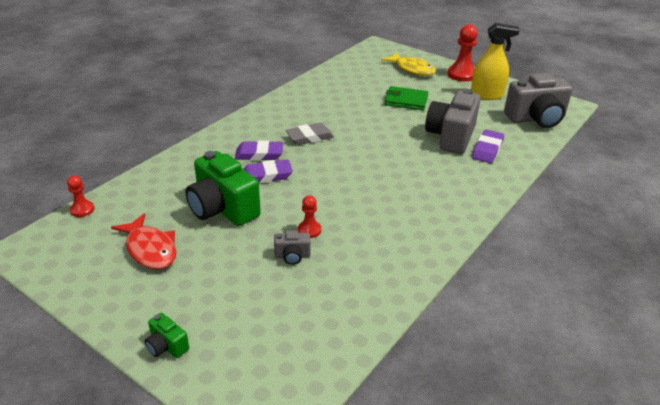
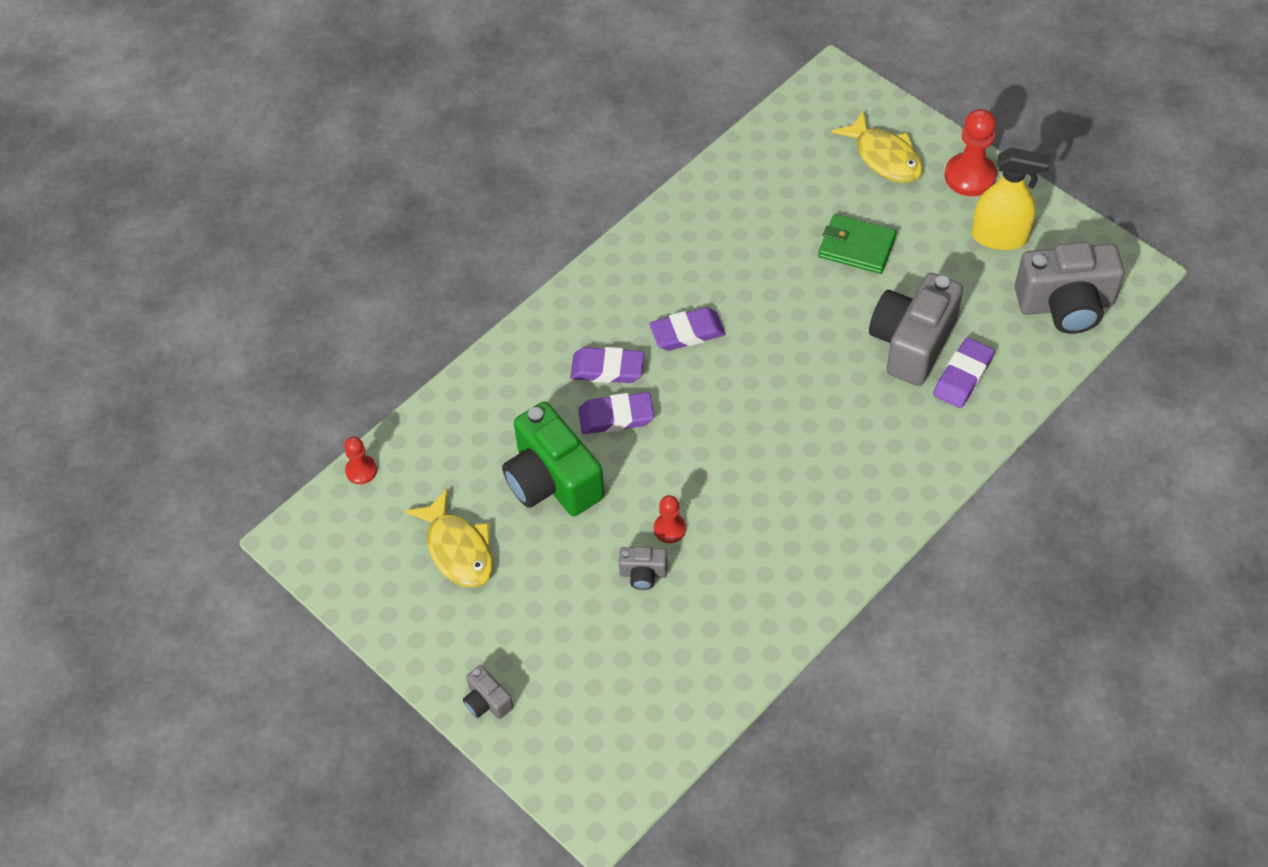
camera: 10 degrees right, 20 degrees up
red fish [111,213,177,269] -> yellow fish [405,489,493,588]
green camera [145,313,189,358] -> grey camera [463,665,513,719]
grey eraser [285,123,334,145] -> purple eraser [649,307,725,351]

